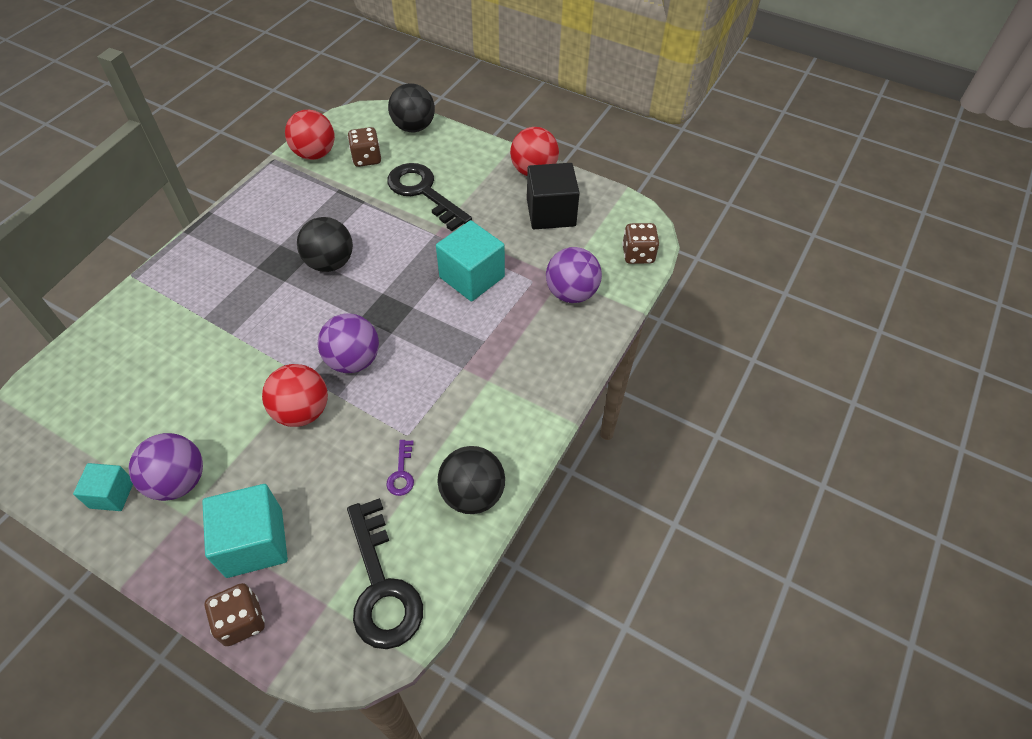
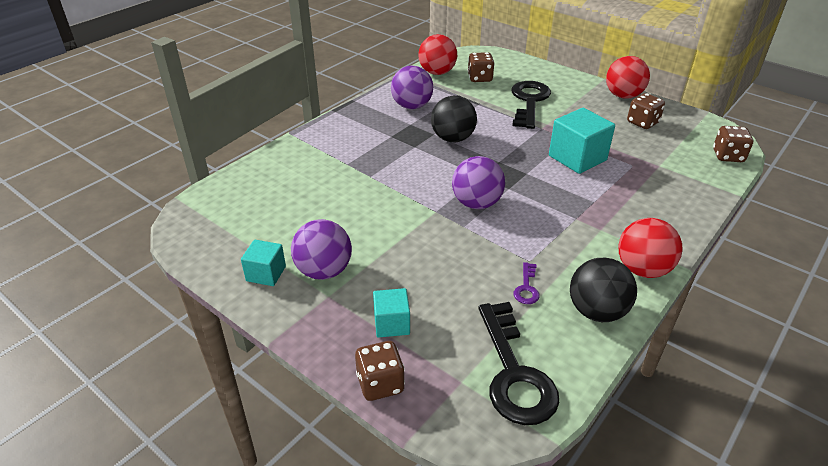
camera: 10 degrees right, 15 degrees down
turquoise cube [202,484,288,578] -> turquoise cube [373,288,410,338], size x0.58
red ball [262,364,328,427] -> red ball moved to [618,218,683,278]
black key [387,163,472,231] -> black key turned 45 degrees clockwise [511,81,551,129]
black ball [388,83,435,132] -> none
black cube [527,163,580,229] -> brown dice [627,93,665,129]
purple ball [546,247,602,303] -> purple ball moved to [391,66,433,109]

